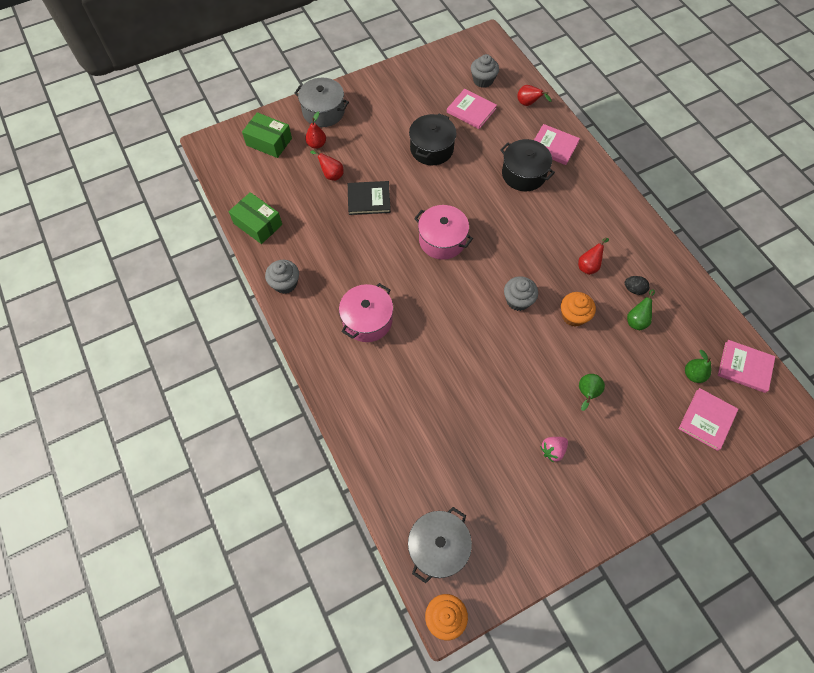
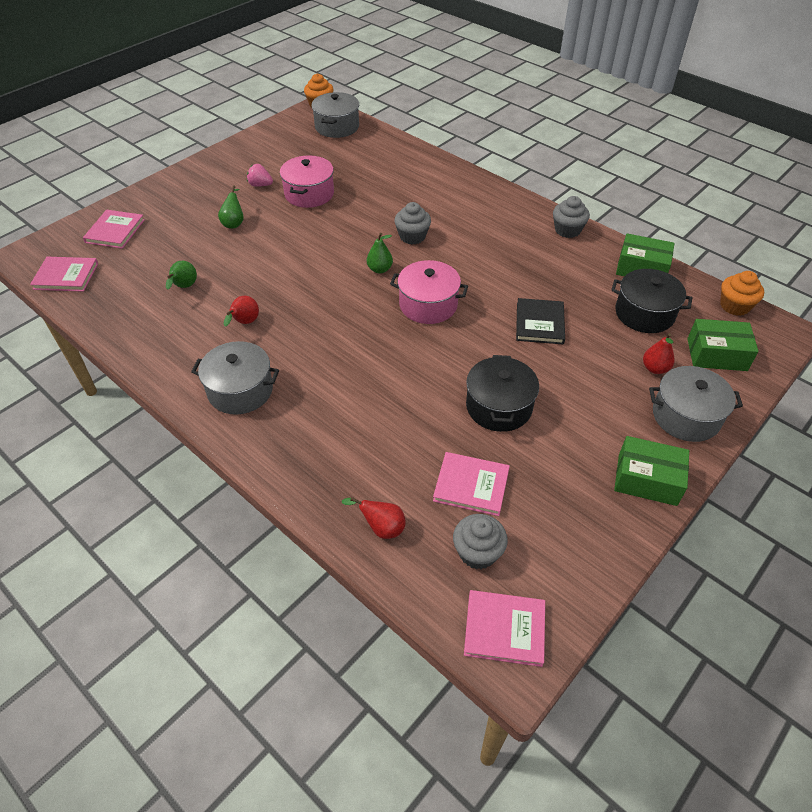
camera: 160 degrees right, 15 degrees down
red pear [310,149,344,181] -> none
pink pot [339,283,393,342] -> pink pot moved to [280,155,334,208]
black book [348,181,391,215] -> black book turned 60 degrees counterclockwise [516,298,565,344]
black pot [500,139,555,191] -> black pot moved to [611,269,693,333]
grey cupcake [504,276,538,311] -> grey cupcake moved to [394,202,431,244]
pink book [534,124,580,165] -> pink book moved to [464,590,545,667]
pink strawberry [540,437,568,462] -> pink strawberry turned 105 degrees counterclockwise [247,164,273,187]
orange cupcake [561,292,596,327] -> orange cupcake moved to [720,271,764,316]
black egg [625,276,650,295] -> none
green pear [685,350,711,383] -> green pear moved to [367,233,393,273]
none -> grey pot [191,341,279,415]
none -> green box [614,436,689,506]

